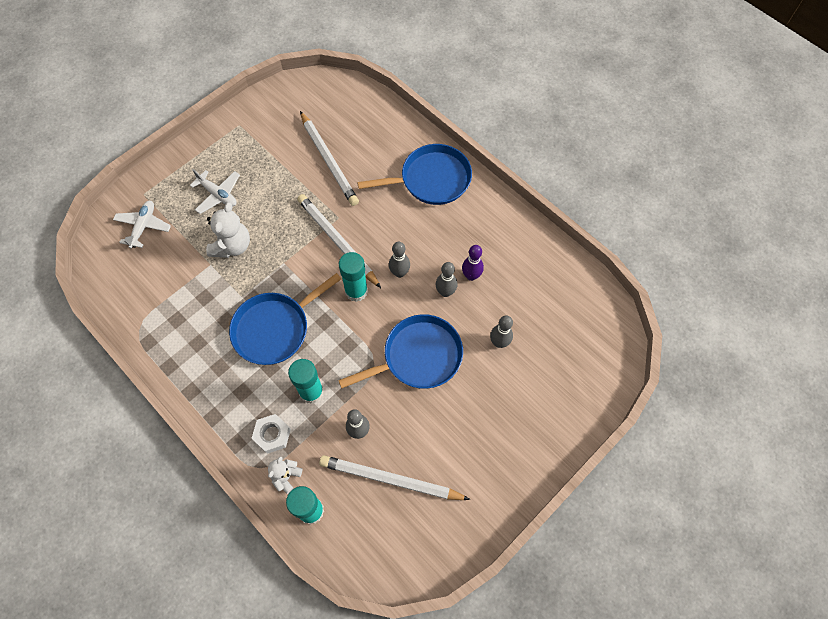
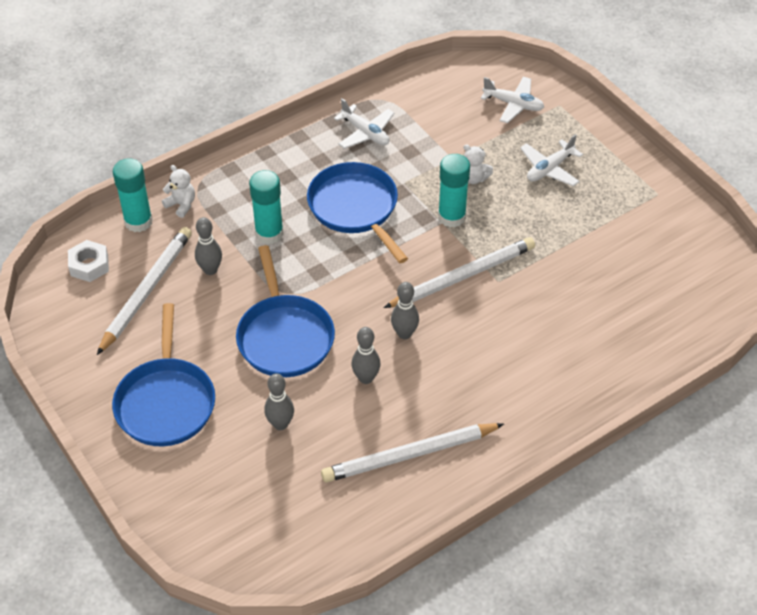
camera: 100 degrees right, 15 degrees down
white teddy bear [206,202,250,258] -> white teddy bear [463,144,493,184], size x0.60
white nut [251,414,291,454] -> white nut moved to [68,240,109,282]
white pencil [300,111,359,206] -> white pencil moved to [321,423,504,482]
turquoise glue stick [339,252,368,302] -> turquoise glue stick moved to [438,154,470,227]
blue pan [357,144,472,205] -> blue pan moved to [112,303,215,446]
purple bowling pin [462,245,484,281] -> none
none -> white plane [334,98,395,149]

